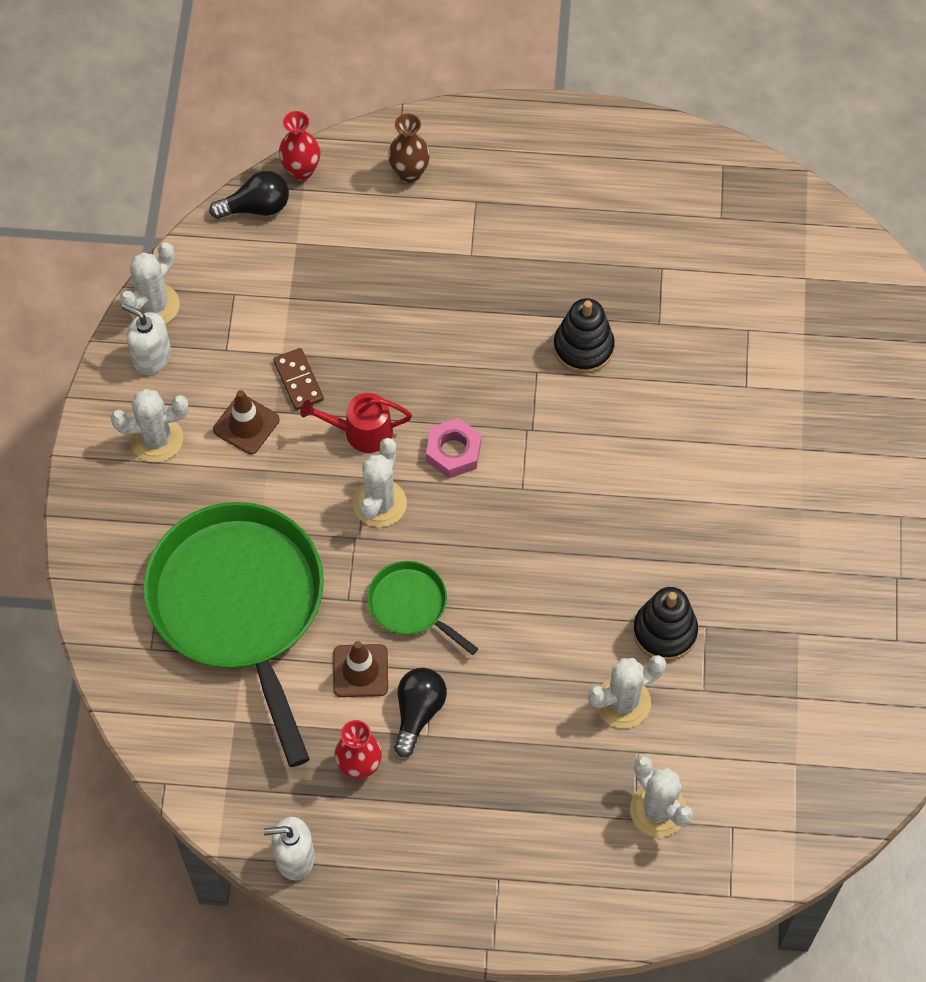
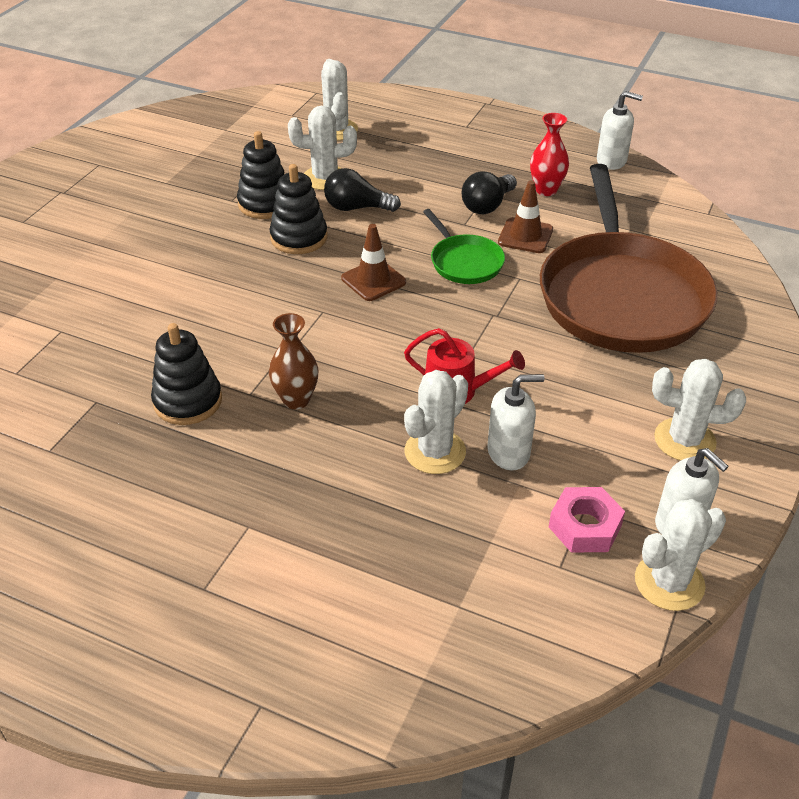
camera: 160 degrees left, 20 degrees down
green pan [144,502,324,767] -> brown pan [540,164,717,353]
black light bulb [209,171,289,219] -> black light bulb moved to [324,168,401,212]
brown traffic cone [213,390,280,454] -> brown traffic cone moved to [341,224,406,301]
brown domino [273,348,324,410] -> white soap dispenser [488,374,545,470]
red vase [279,111,320,181] -> none
white cactus [353,438,407,527] -> white cactus moved to [404,370,468,474]
brown vase [388,114,430,183] -> brown vase moved to [269,313,318,409]
pink nut [426,418,481,478] -> pink nut moved to [549,487,625,553]
none -> black stacking toy [269,164,327,254]

